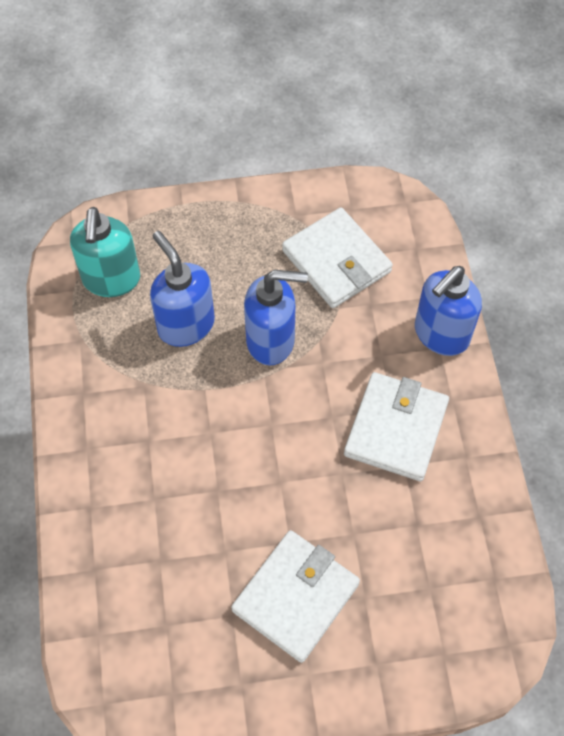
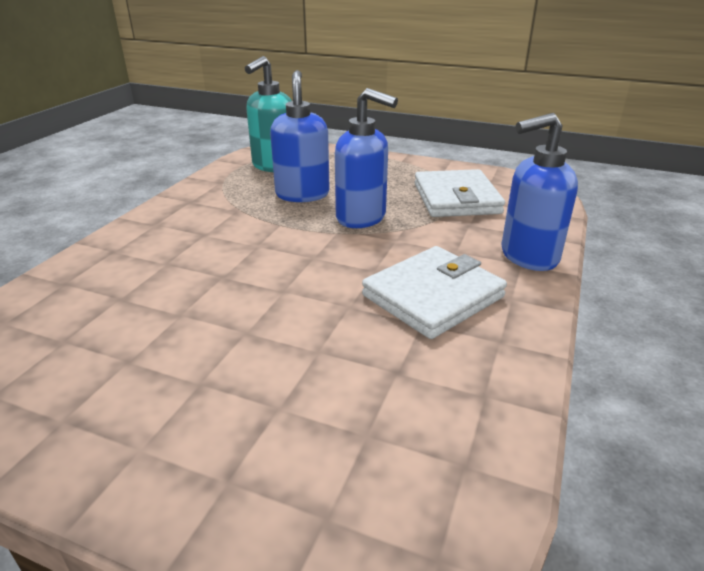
camera: 30 degrees right, 30 degrees down
white wallet [231,530,360,663] -> none

